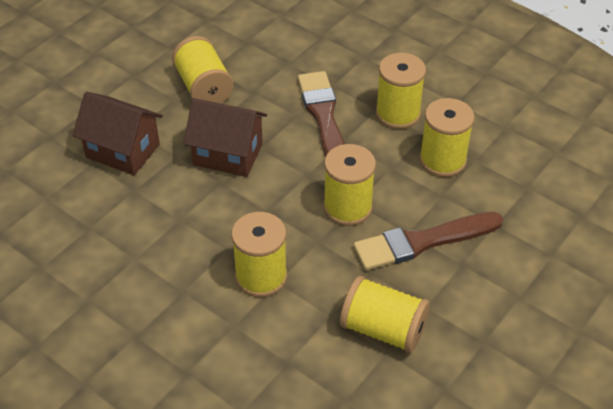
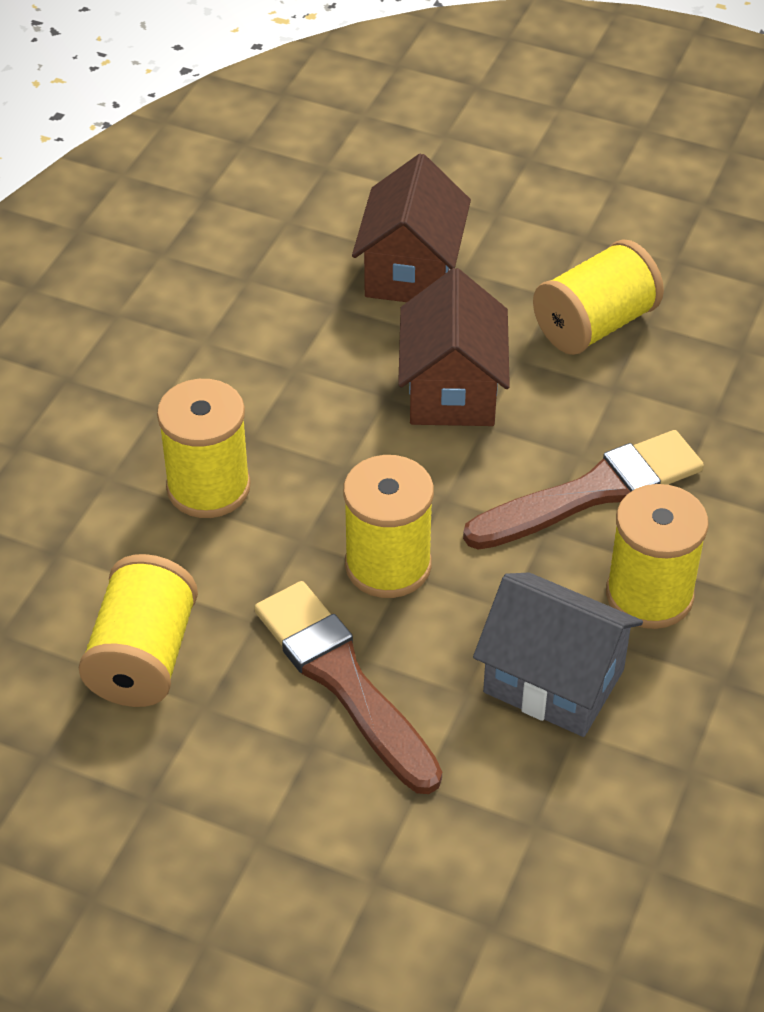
camera: 75 degrees right, 0 degrees up
yellow spool [419,98,475,177] -> grey house [473,573,643,737]

